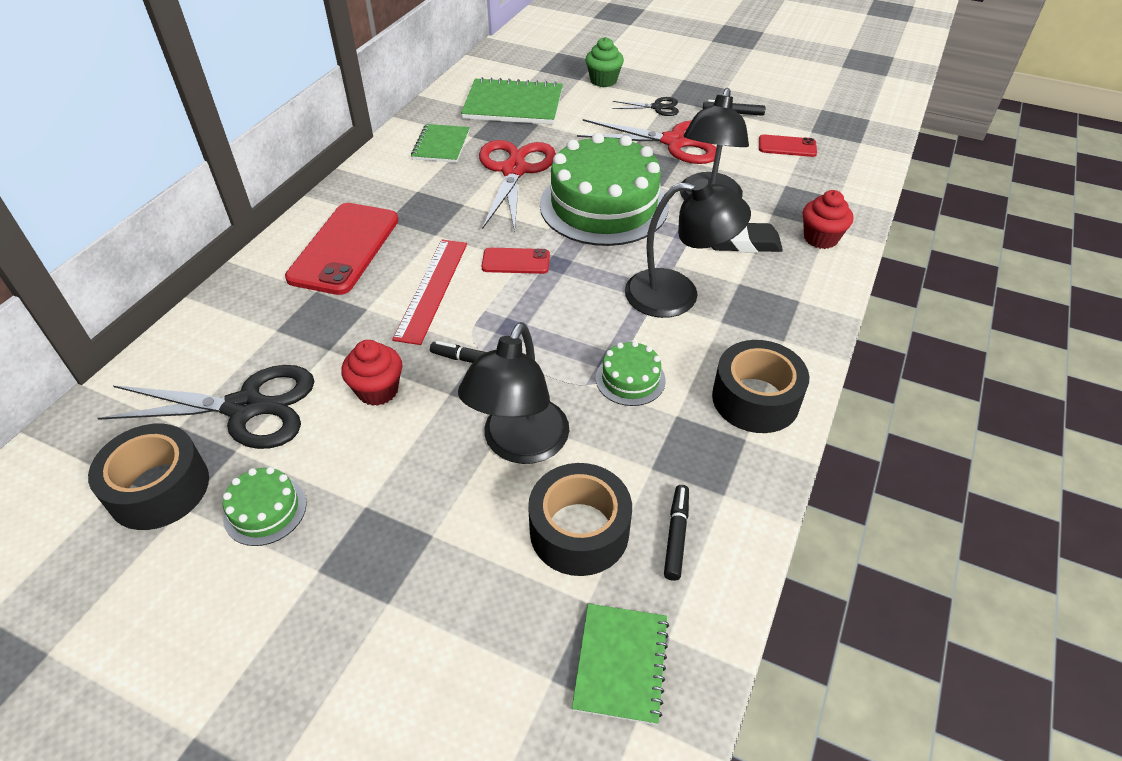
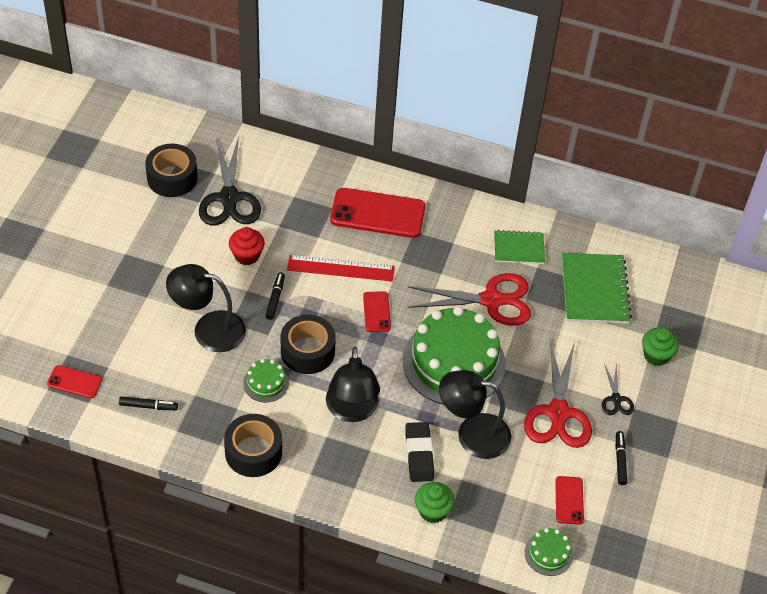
camera: 80 degrees right, 5 degrees up
green cake [223,467,307,546] -> green cake moved to [525,528,573,576]
black tape [528,463,632,576] -> black tape moved to [281,315,336,374]
green notebook [572,603,669,725] -> red phone [47,365,102,398]
red cupcake [803,190,853,249] -> green cupcake [415,482,455,523]

